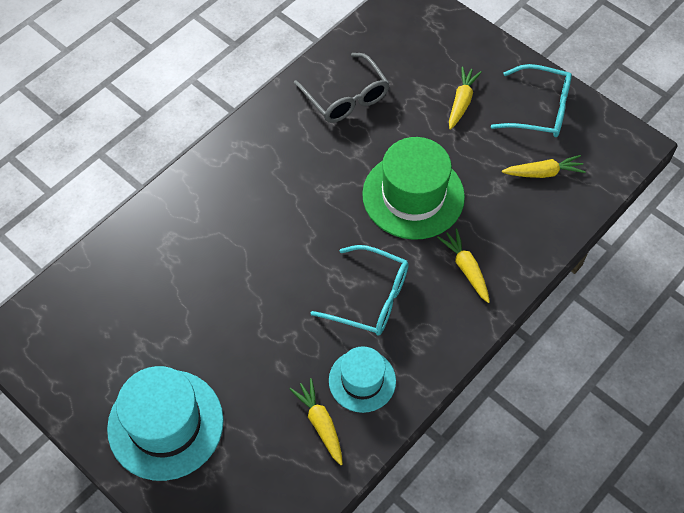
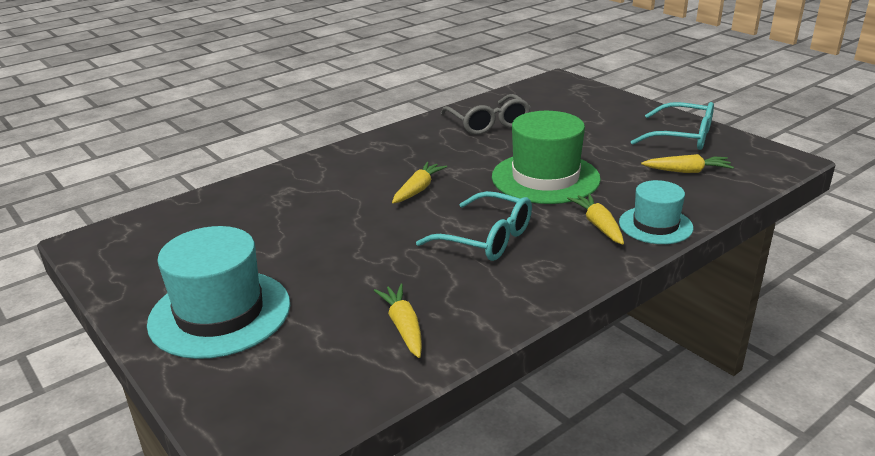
camera: 10 degrees right, 30 degrees down
turquoise hat [329,346,396,413] -> turquoise hat moved to [619,180,693,244]
yellow carrot [449,66,482,130] -> yellow carrot moved to [392,162,447,203]

